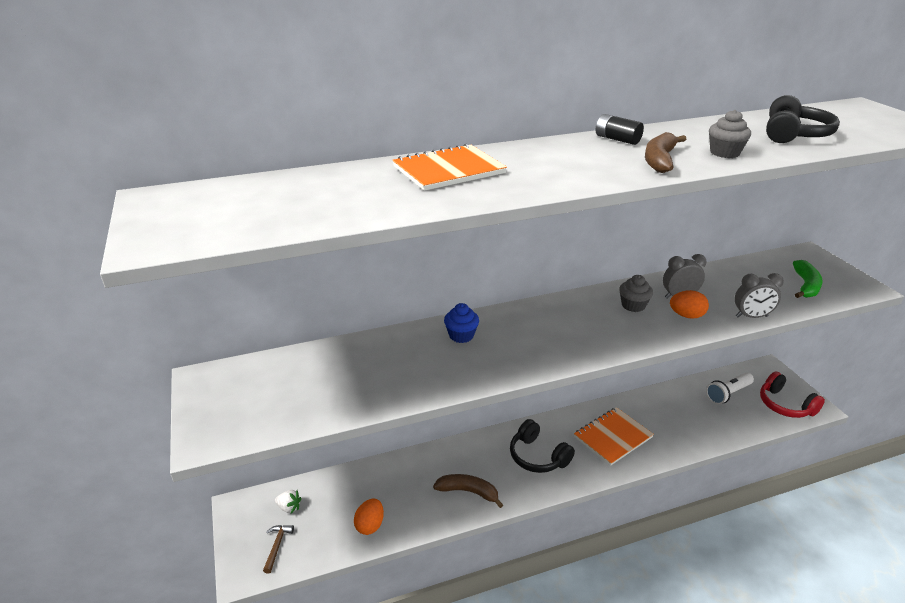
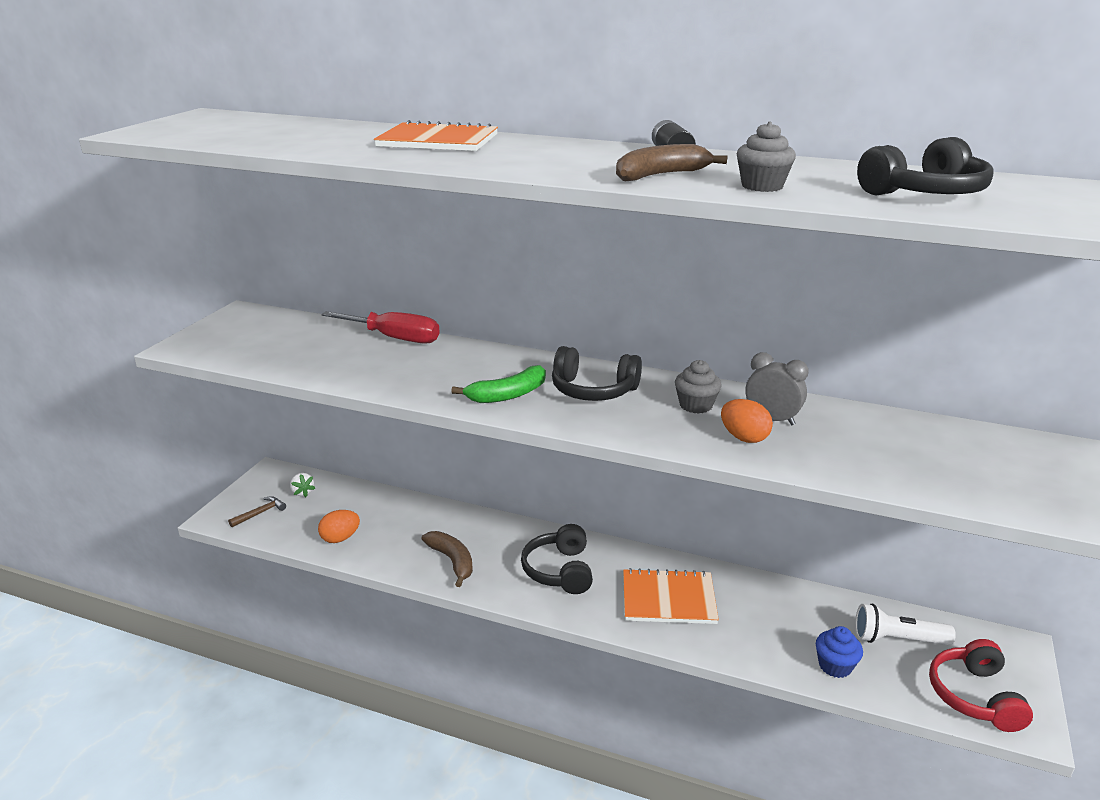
camera: 40 degrees right, 5 degrees down
blue cupcake [444,303,479,343] -> blue cupcake moved to [816,626,863,678]
grey clock [735,273,784,318] -> none
green banana [793,260,823,298] -> green banana moved to [451,365,546,403]
none -> red screwdriver [321,311,440,344]
none -> black headphones [552,346,642,401]

